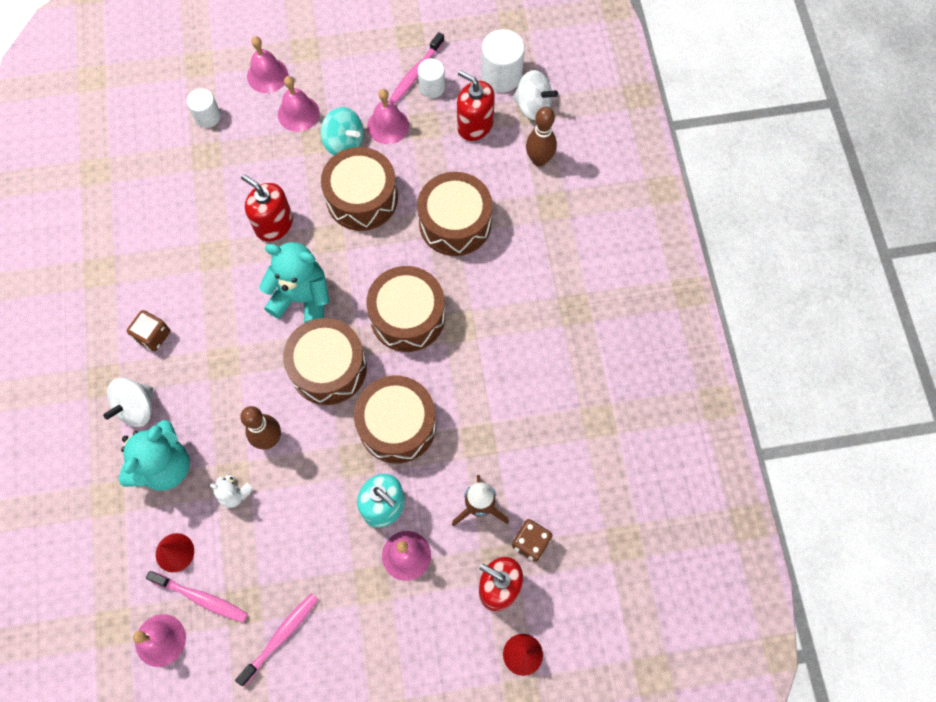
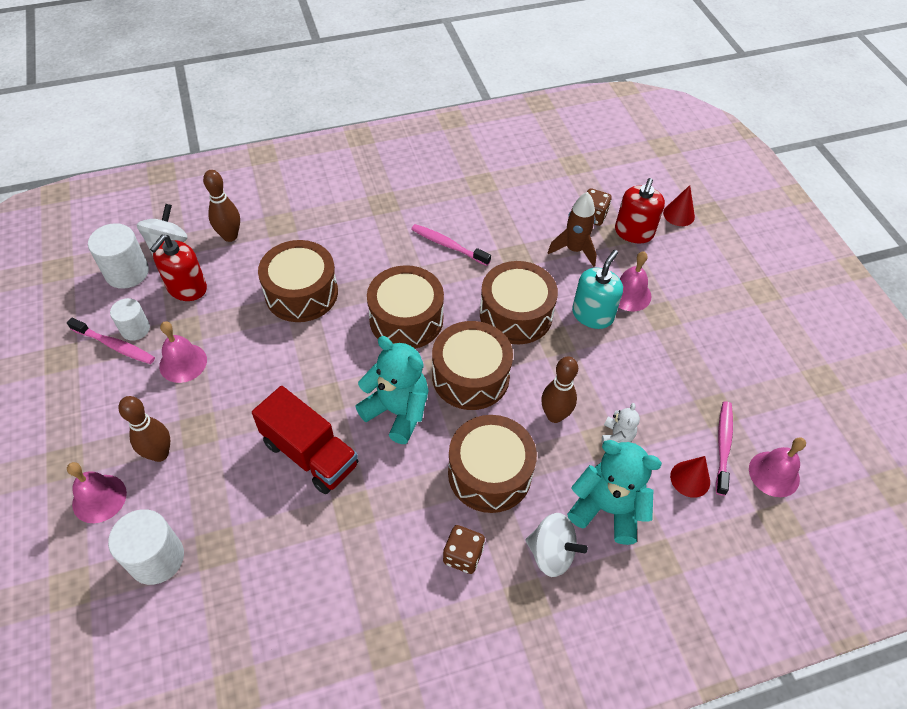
camera: 100 degrees left, 15 degrees down
white cylinder [187,88,221,128] -> white cylinder [108,509,184,585], size x1.58
pink toothbrush [235,593,318,686] -> pink toothbrush moved to [411,224,491,266]
red soap dispenser [241,174,293,241] -> red truck [252,386,358,494]
turquoise teddy bear [259,242,329,323] -> turquoise teddy bear turned 120 degrees clockwise [355,336,428,444]
pink bell [278,76,320,132] -> brown bowling pin [118,396,170,462]
turquoise spinning top [321,107,364,155] -> none
brown drum [321,147,398,231] -> brown drum moved to [448,415,537,513]

